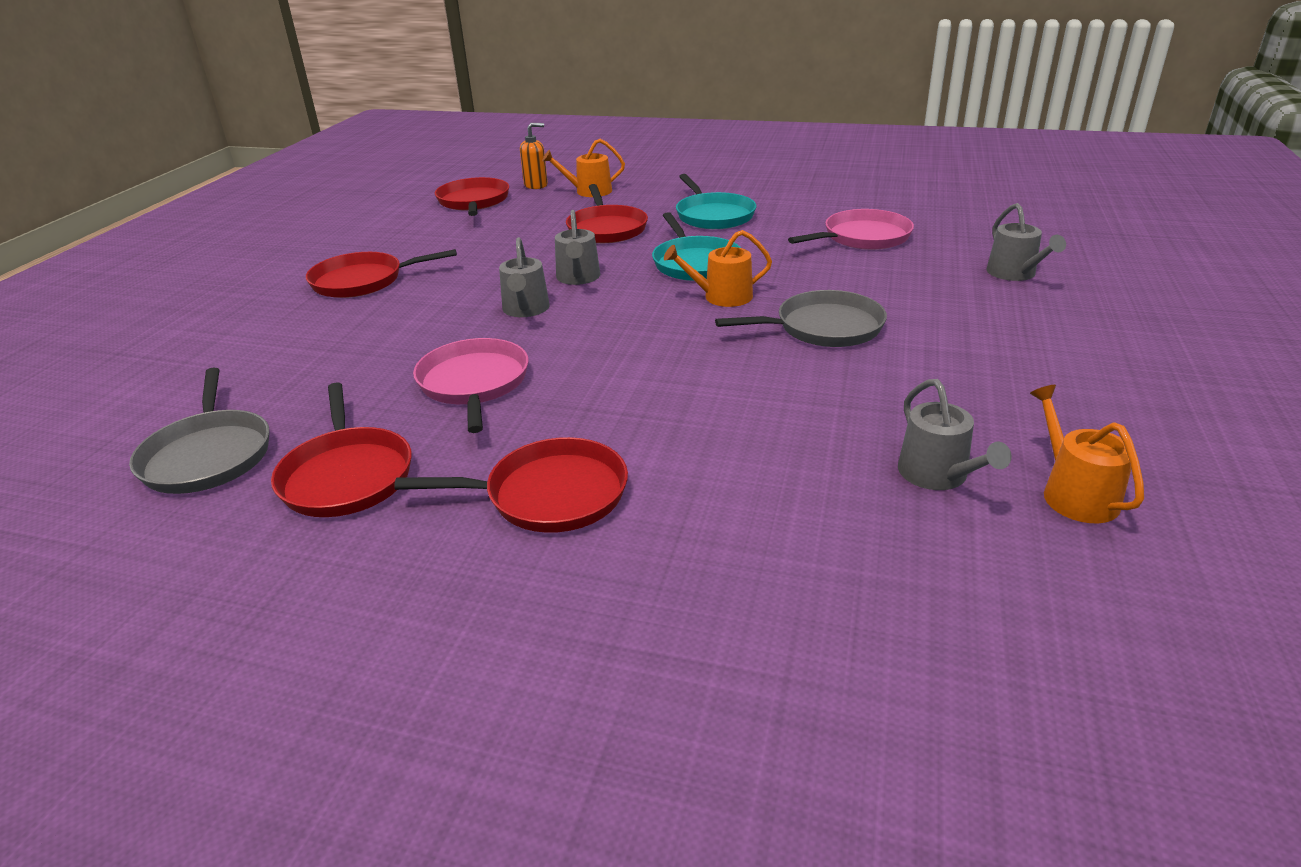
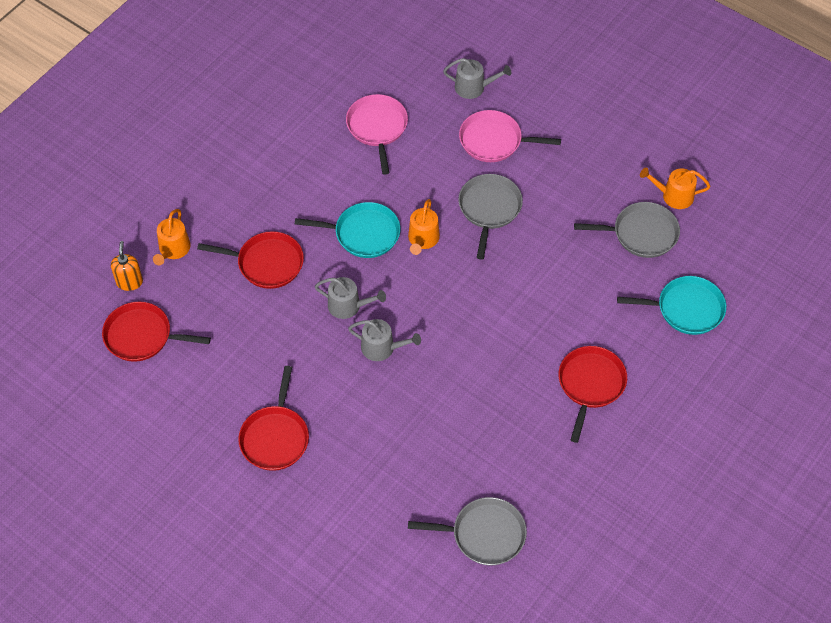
camera: 70 degrees left, 25 degrees up
red pan [271,382,412,517] -> none
pink pan [413,338,529,433] -> pink pan moved to [459,110,561,162]
turquoise pan [676,174,756,229] -> turquoise pan moved to [617,276,726,335]
grey watering can [898,379,1012,490] -> grey pan [574,202,680,258]

